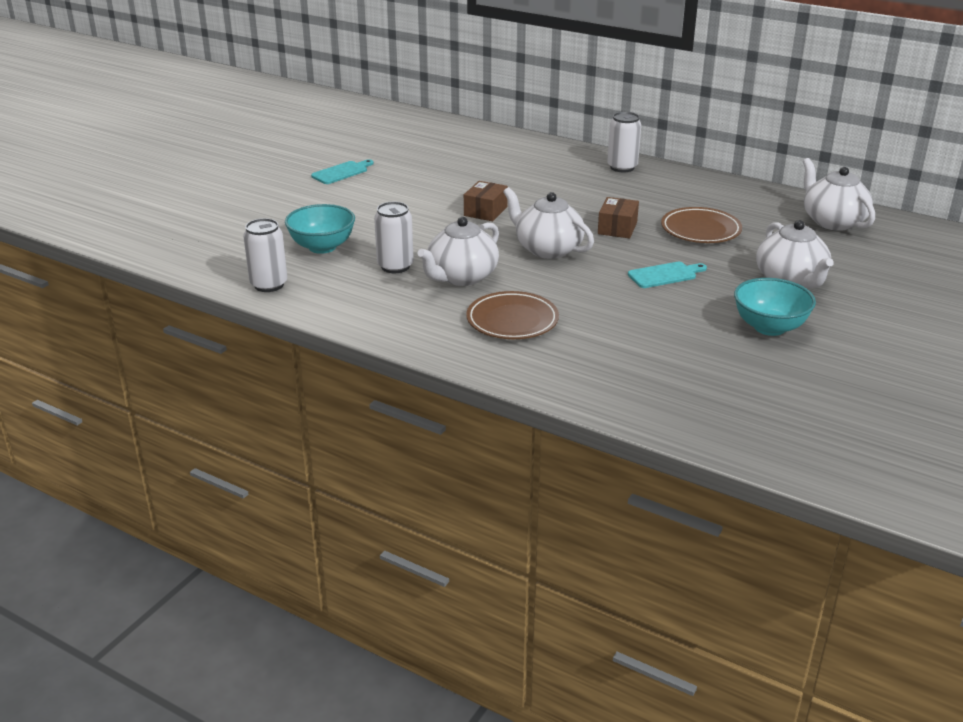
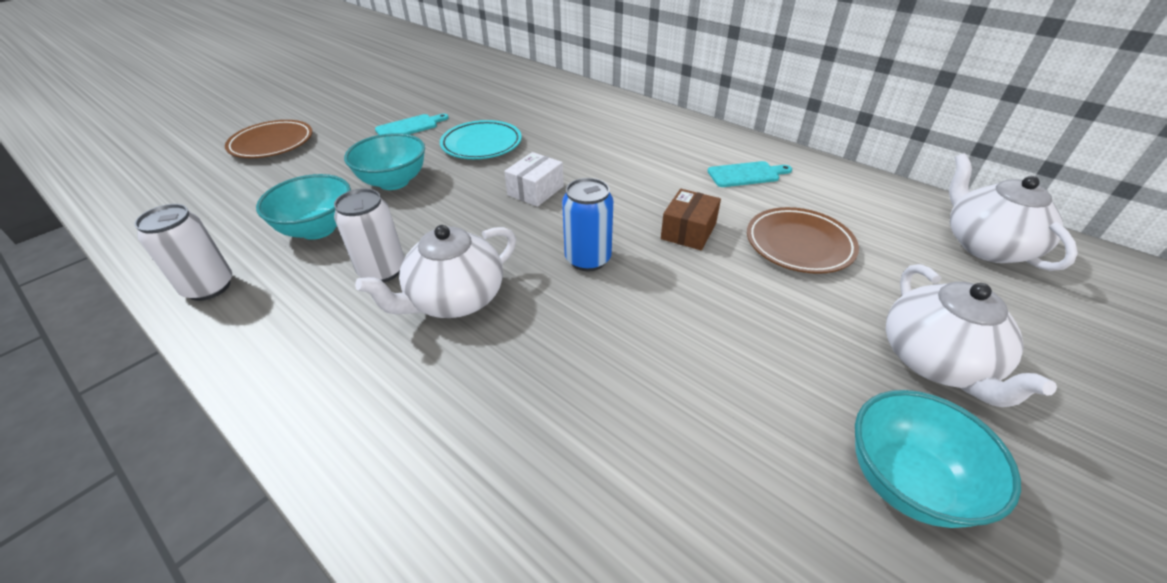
camera: 10 degrees right, 10 degrees up
brown box [464,181,508,221] -> white box [504,152,564,207]
brown plate [466,291,559,339] -> brown plate moved to [225,120,313,158]
white teapot [503,187,594,259] -> blue can [562,178,613,271]
white can [607,112,641,172] -> none
turquoise cutting board [628,262,707,288] -> turquoise cutting board moved to [708,161,792,187]
none -> turquoise bowl [344,133,425,190]
none -> turquoise plate [440,120,522,159]

